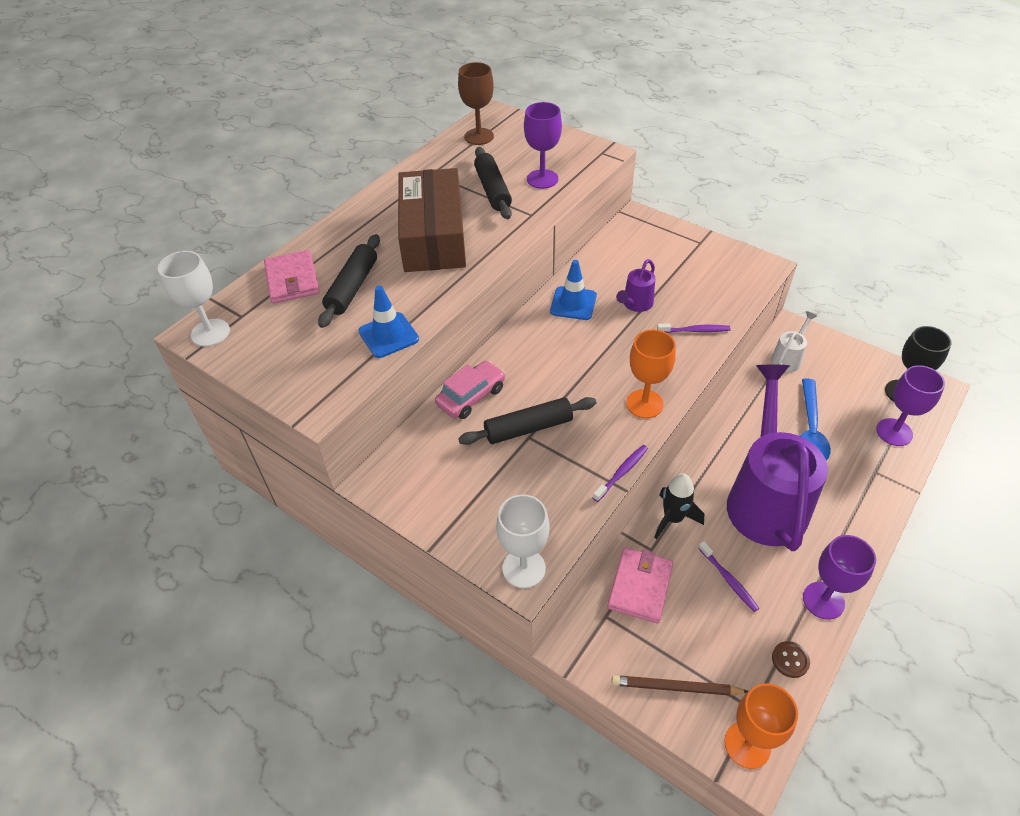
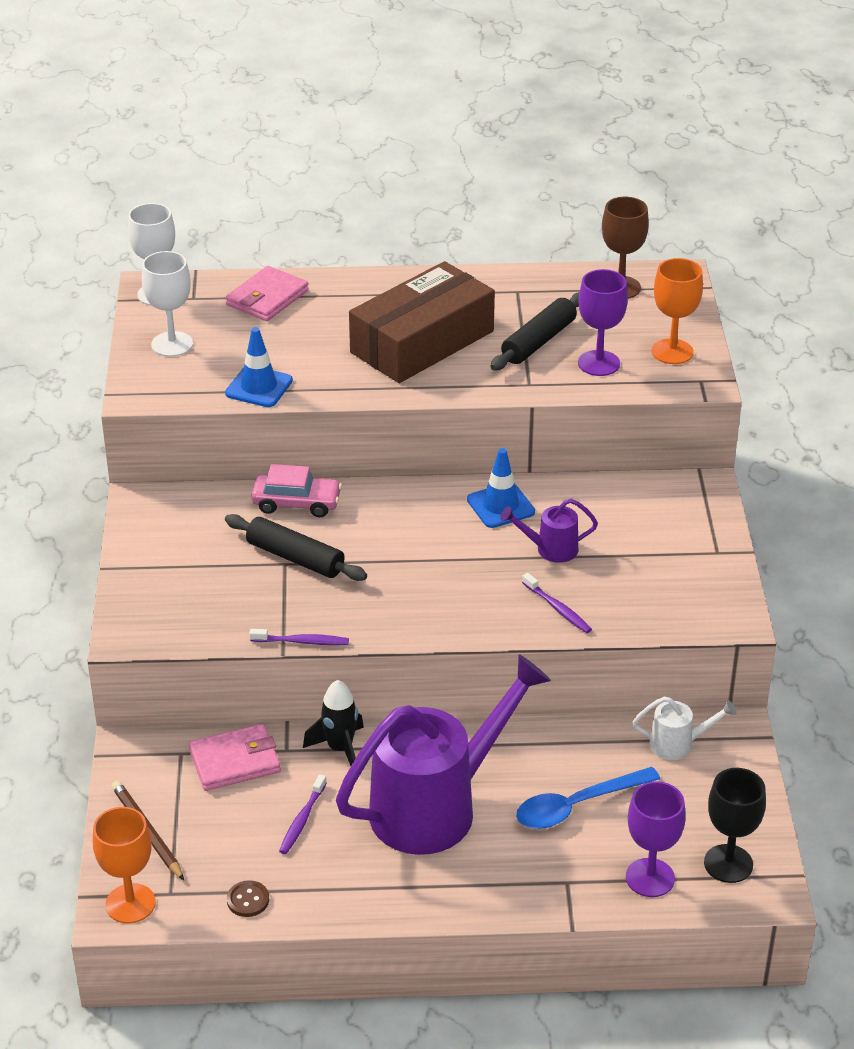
camera: 50 degrees right, 10 degrees down
black rolling pin [318,234,380,328] -> none
white goblet [496,494,550,588] -> white goblet moved to [142,251,193,357]
orange goblet [626,329,676,418] -> orange goblet moved to [652,258,703,364]
purple goblet [803,535,876,620] -> none

